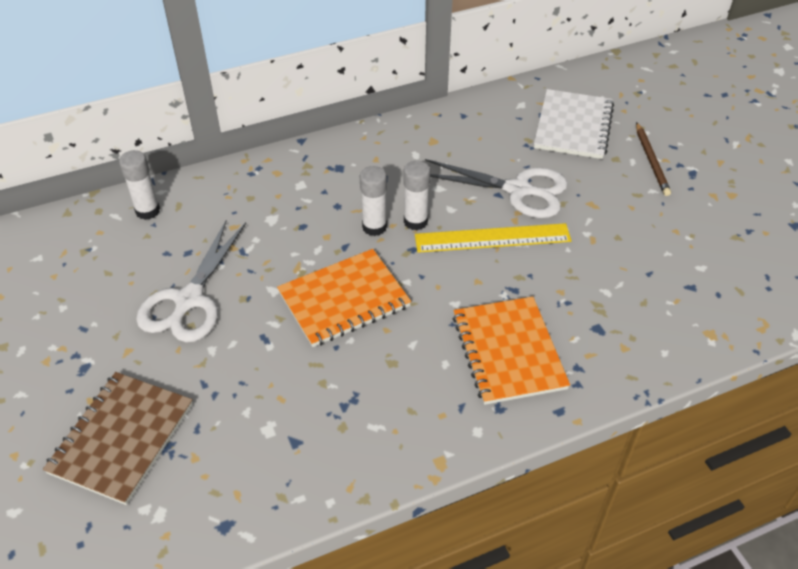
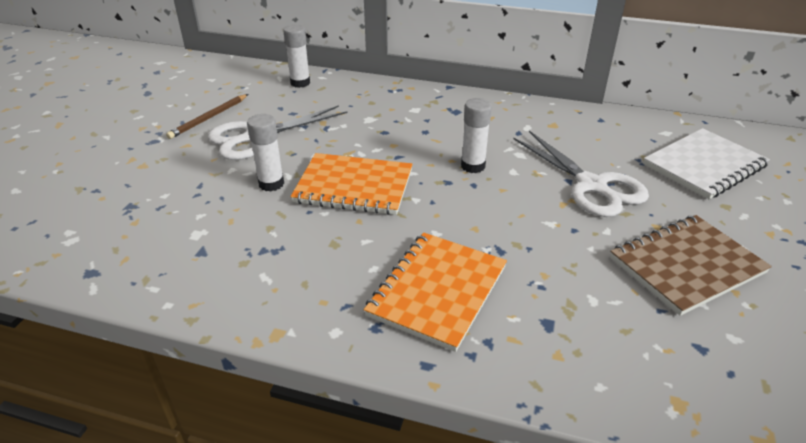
camera: 40 degrees right, 10 degrees down
brown notebook [43,372,193,505] -> brown notebook moved to [610,215,772,316]
white glue stick [360,166,387,236] -> white glue stick moved to [247,114,284,192]
yellow ruler [415,223,572,253] -> none
brown pencil [636,122,671,196] -> brown pencil moved to [166,94,248,139]

